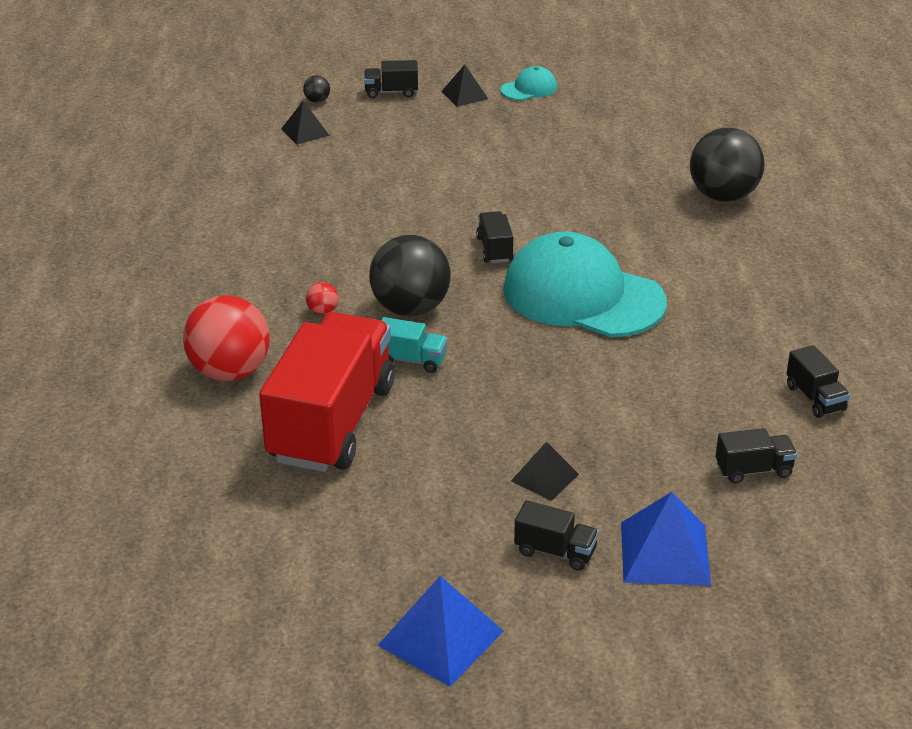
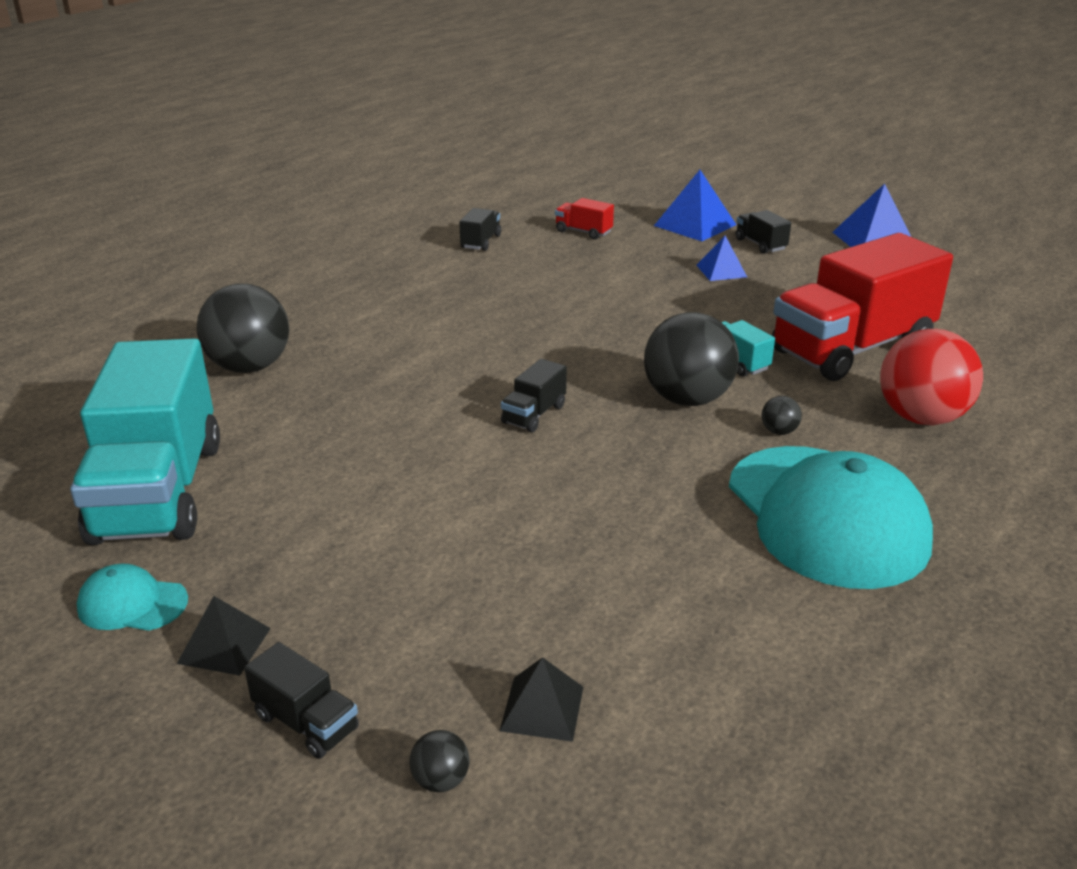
camera: 140 degrees left, 5 degrees down
red ball [306,282,339,315] -> black ball [761,396,802,435]
turquoise cap [503,231,667,337] -> turquoise cap moved to [729,446,933,589]
black pyramid [511,441,579,501] -> blue pyramid [697,236,747,281]
black truck [716,428,797,484] -> red truck [555,198,614,240]
none -> turquoise truck [70,338,220,545]

